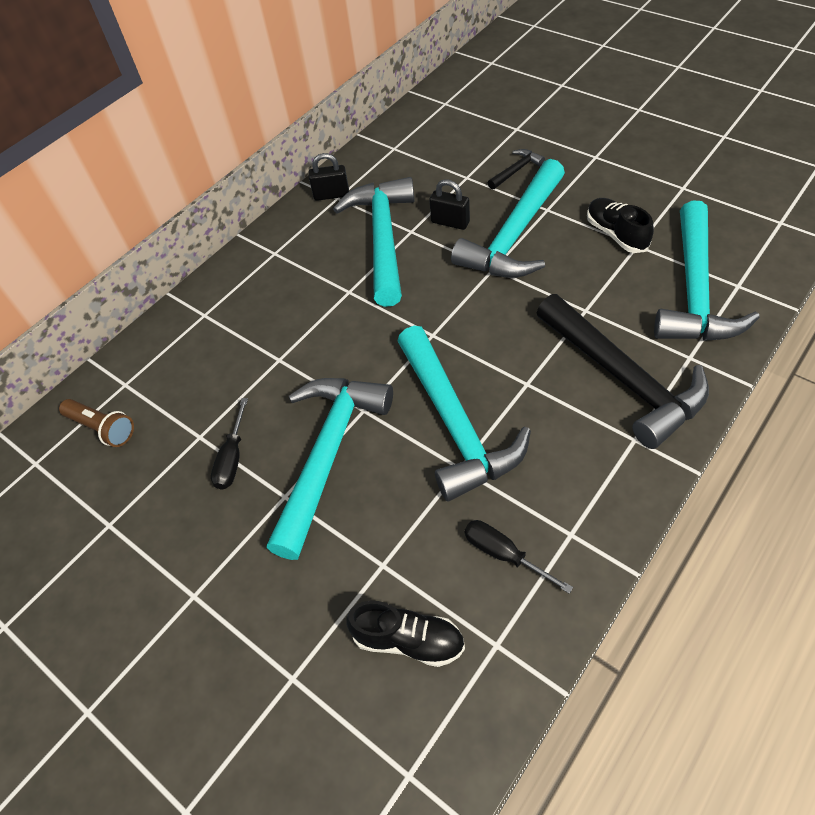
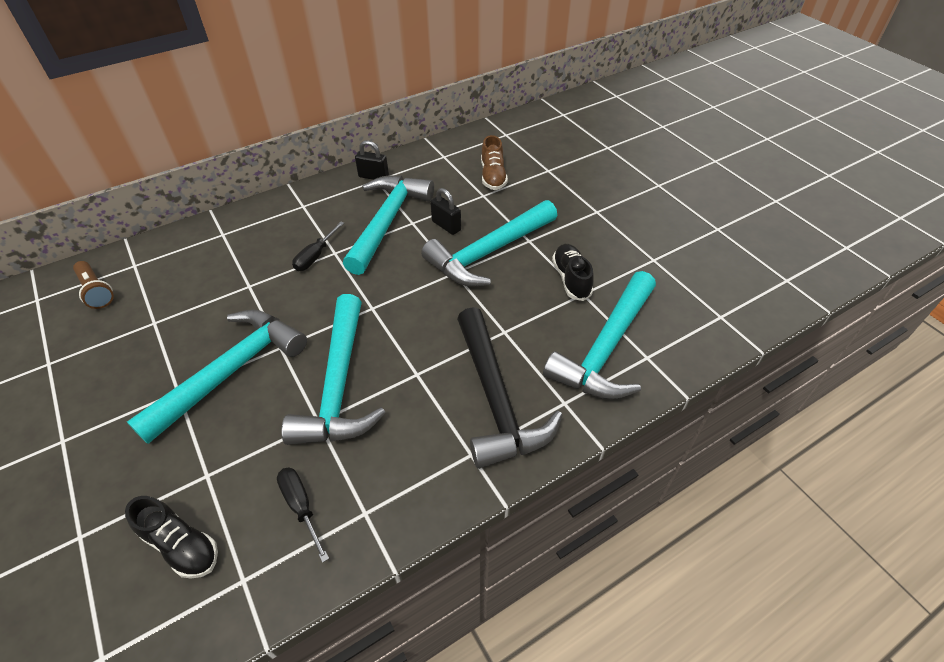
camera: 15 degrees right, 5 degrees down
black screwdriver [211,398,248,490] -> black screwdriver moved to [292,221,344,271]
black hammer [488,149,545,190] -> none
none -> brown shoe [481,135,508,190]

